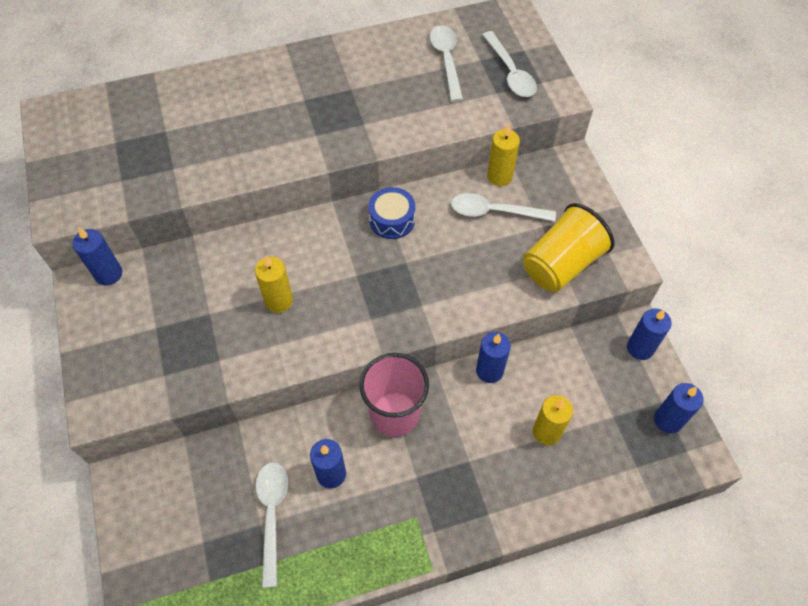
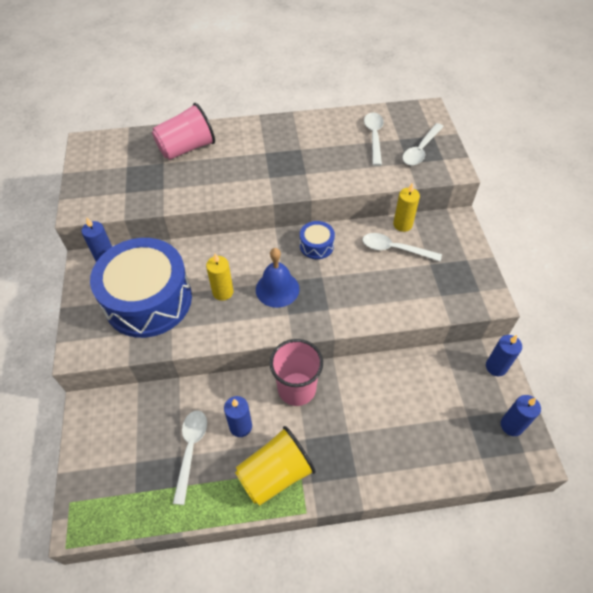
camera: 10 degrees right, 5 degrees down
blue candle [476,332,511,383] -> none
white spoon [482,31,537,97] -> white spoon turned 45 degrees clockwise [402,123,444,166]
yellow cup [523,203,614,292] -> yellow cup moved to [235,426,316,506]
yellow candle [533,395,573,445] -> none
none -> blue drum [90,238,192,338]
none -> pink cup [152,103,215,160]
none -> blue bell [256,248,300,308]

